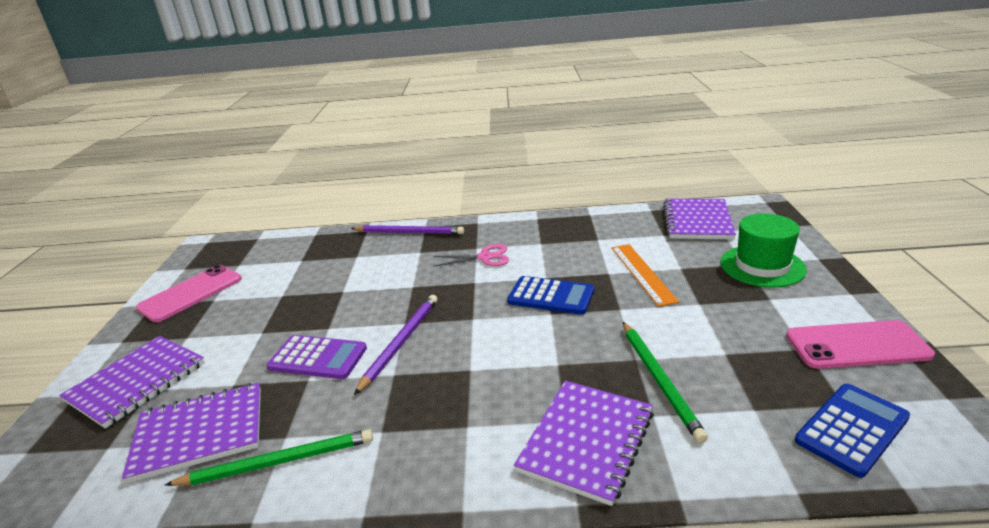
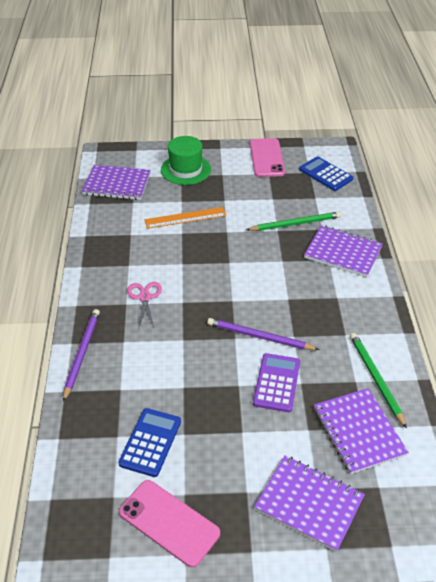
camera: 95 degrees left, 15 degrees up
blue calculator [507,276,594,315] -> blue calculator moved to [118,408,181,477]

